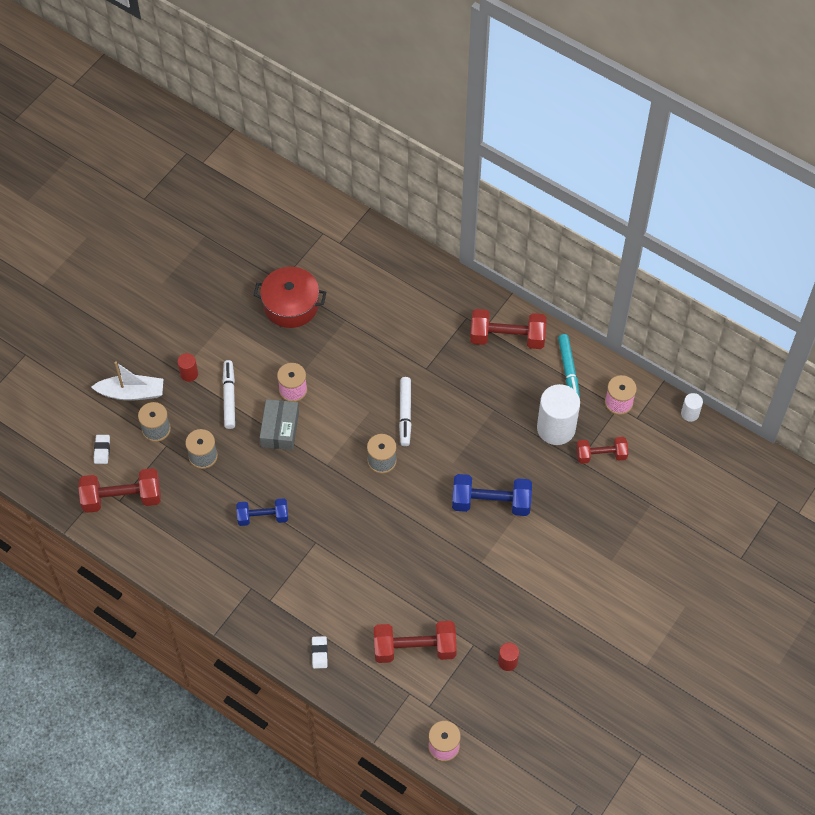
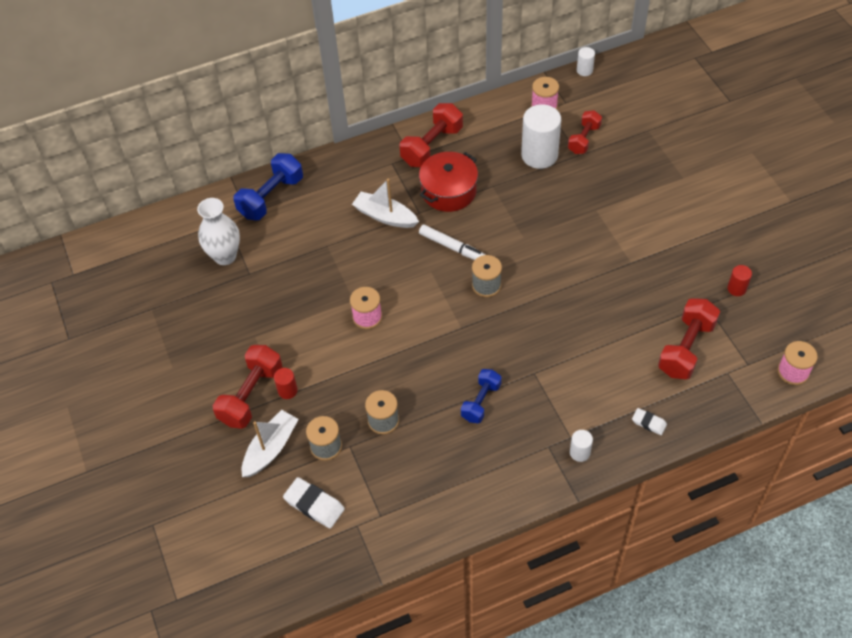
camera: 55 degrees left, 5 degrees down
red dumbbell [78,468,161,513] -> red dumbbell moved to [213,345,282,429]
white eraser [94,435,110,464] -> white eraser [283,477,345,528], size x1.70
white marker [223,360,235,429] -> none
red pot [254,267,326,328] -> red pot moved to [419,152,478,212]
grey box [260,399,299,450] -> none
blue dumbbell [452,474,532,516] -> blue dumbbell moved to [233,153,303,220]
turquoise marker [558,334,580,398] -> none
none -> white vase [197,198,240,265]
none -> white boat [352,179,419,228]
none -> white cylinder [570,430,593,462]

